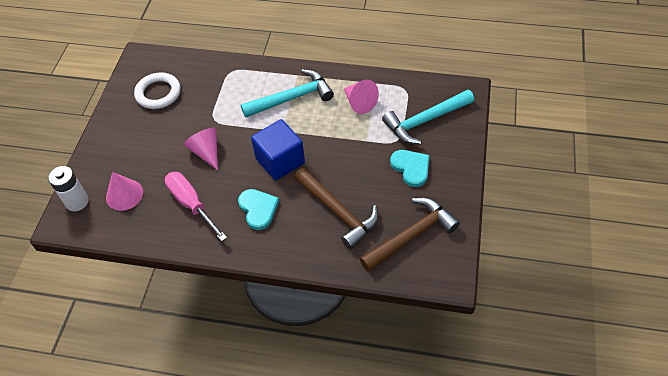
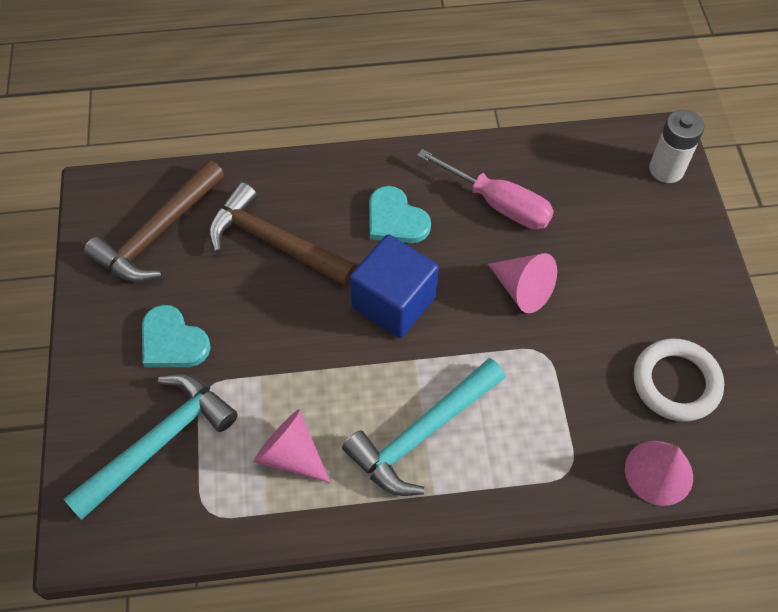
camera: 160 degrees right, 5 degrees up
pink cone [106,172,143,211] -> pink cone moved to [625,441,693,506]

